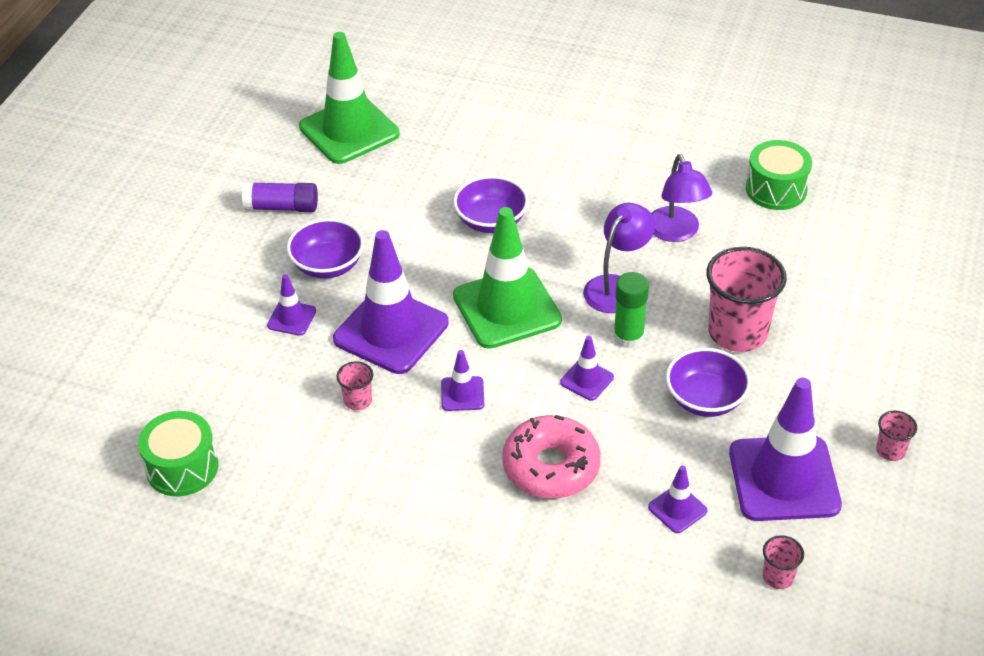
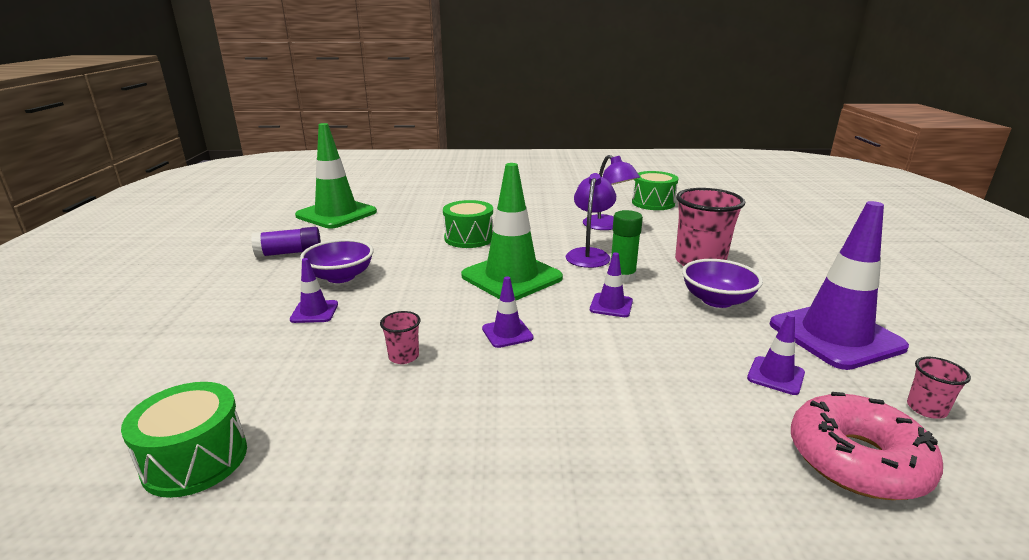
camera: 20 degrees left, 20 degrees down
purple traffic cone [333,230,449,374] -> none
purple bowl [453,175,529,233] -> green drum [443,200,493,248]
pink donut [502,415,601,499] -> pink donut moved to [791,392,943,500]
pink cup [876,411,917,461] -> none

